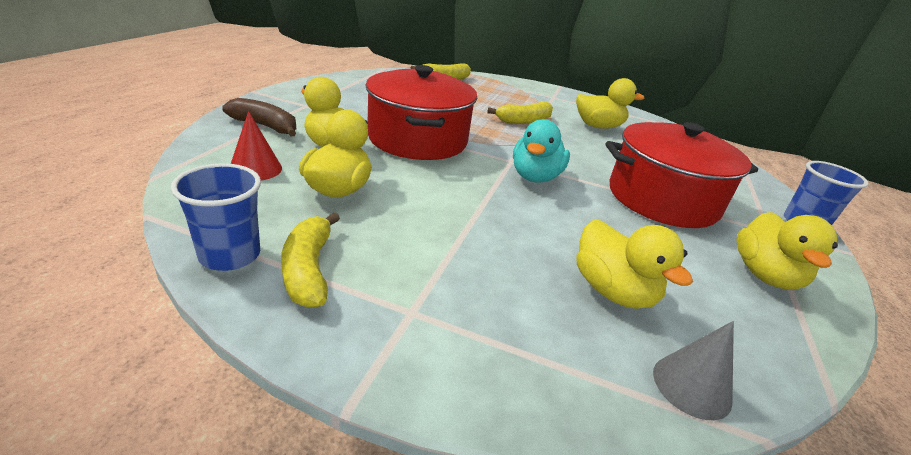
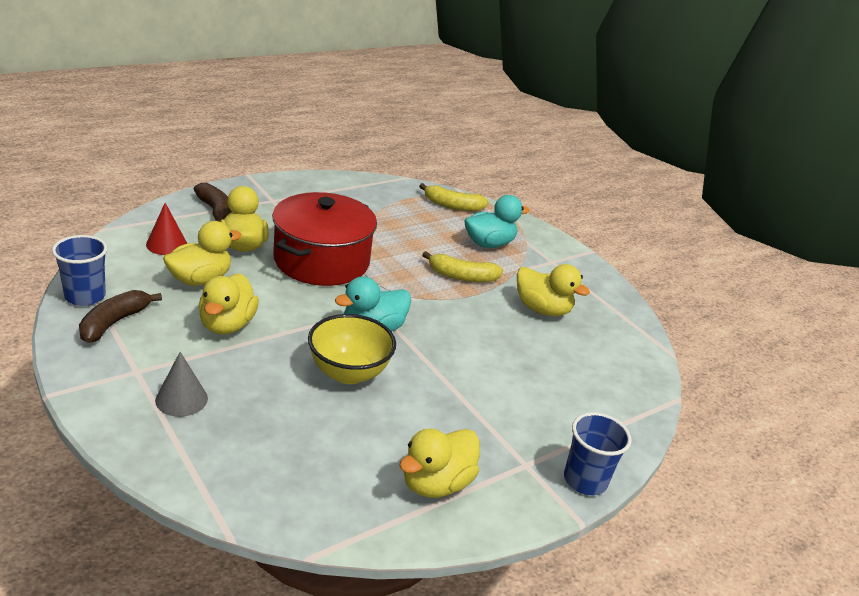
camera: 35 degrees right, 0 degrees up
yellow banana [281,212,340,308] -> brown banana [79,290,162,343]
yellow duck [577,219,693,309] -> yellow duck moved to [198,273,259,335]
red pot [605,122,758,228] -> none
grey cone [653,321,734,420] -> grey cone moved to [155,352,208,417]
none -> yellow bowl [308,314,396,384]
none -> turquoise duck [464,195,530,248]

